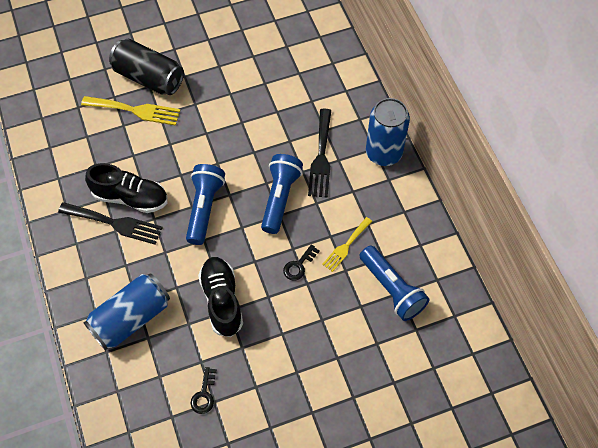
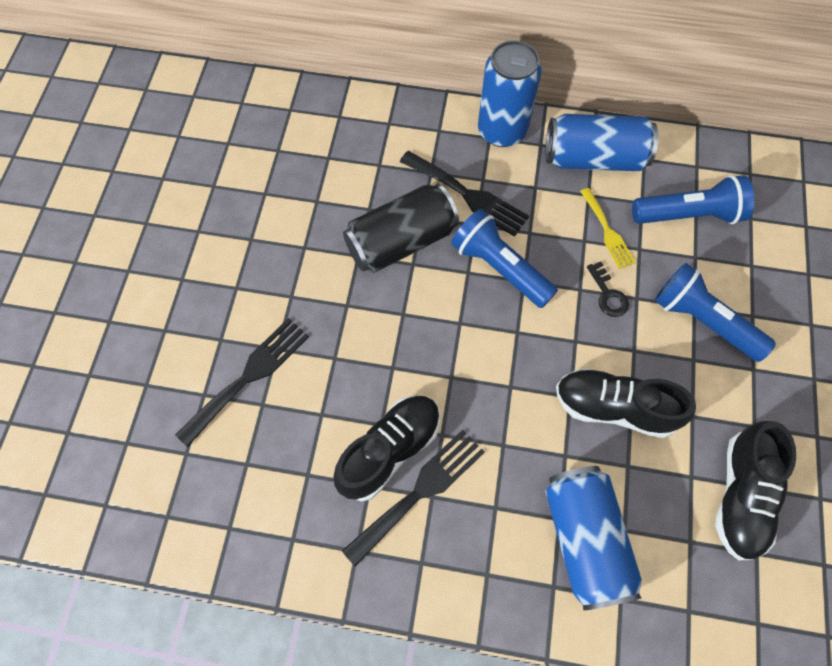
camera: 60 degrees left, 5 degrees up
yellow fork [81,96,181,126] -> black fork [175,318,309,447]
black can [109,39,184,95] -> black can moved to [343,184,459,273]
blue flashlight [186,164,225,245] -> blue flashlight moved to [654,263,776,362]
black key [191,367,217,414] -> black shoe [715,421,796,560]
none -> blue can [546,114,658,171]

